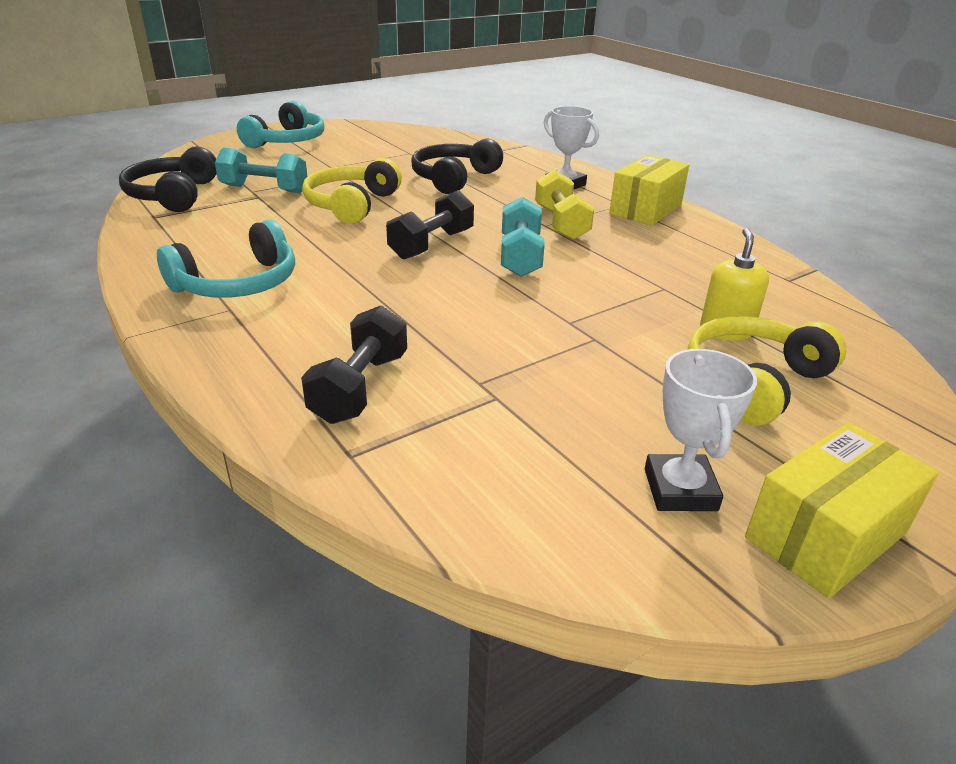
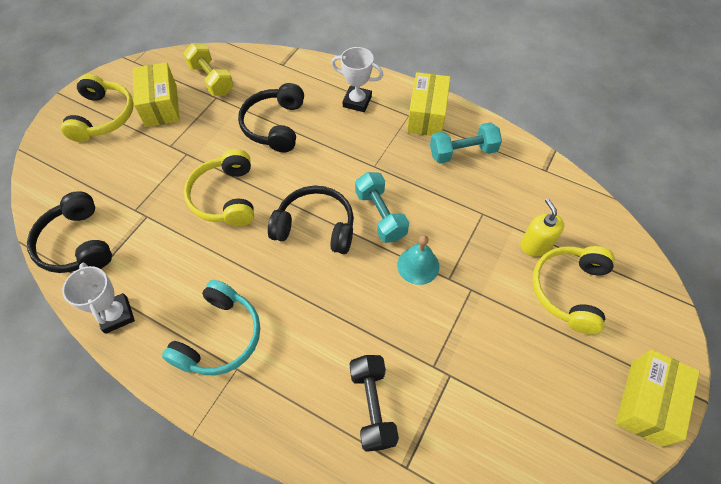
camera: 25 degrees left, 25 degrees up
turquoise dumbbell [215,147,307,193] -> turquoise dumbbell moved to [430,122,502,164]
turquoise headphones [237,101,324,148] -> yellow headphones [61,74,134,142]
black dumbbell [386,190,474,260] -> black headphones [268,186,354,254]
yellow dumbbell [535,170,594,240] -> yellow dumbbell moved to [183,43,234,96]
white trophy [645,349,757,511] -> white trophy moved to [62,263,135,334]
none -> yellow box [133,62,180,127]
none -> turquoise bell [397,235,439,285]

